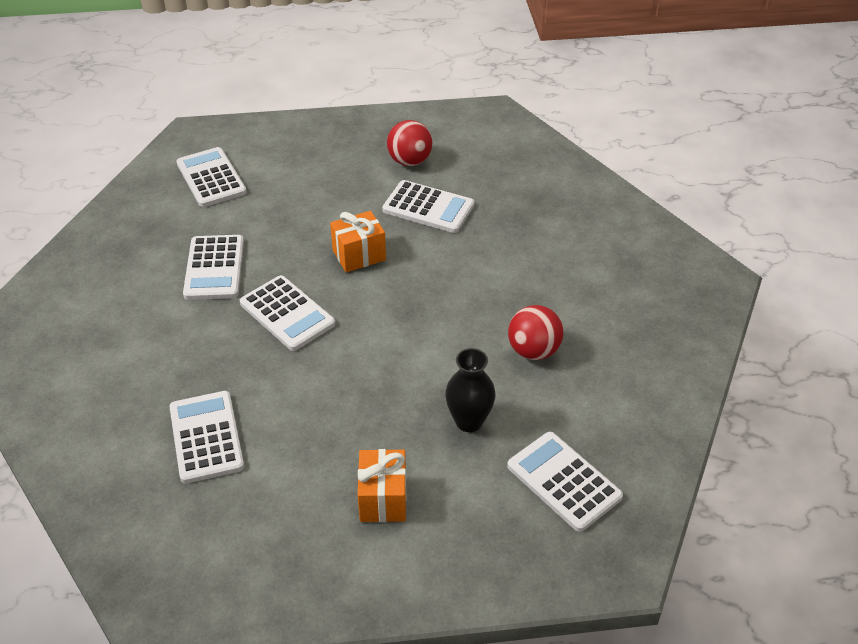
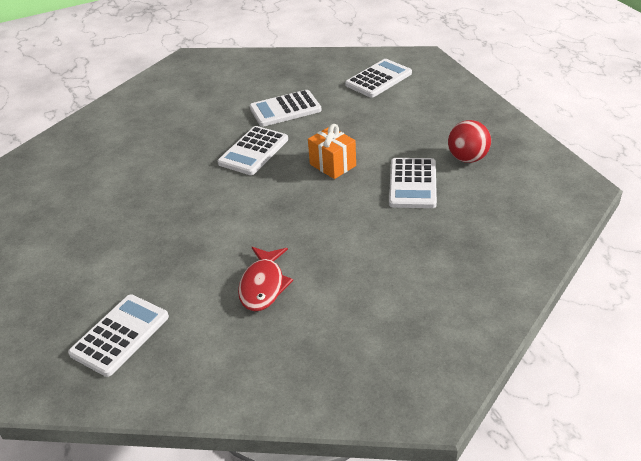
camera: 75 degrees right, 5 degrees down
white calculator [169,391,244,484] -> none
orange gift [358,449,406,522] -> none
black vase [445,348,496,432] -> none
red ball [508,305,563,360] -> red fish [238,247,293,311]

